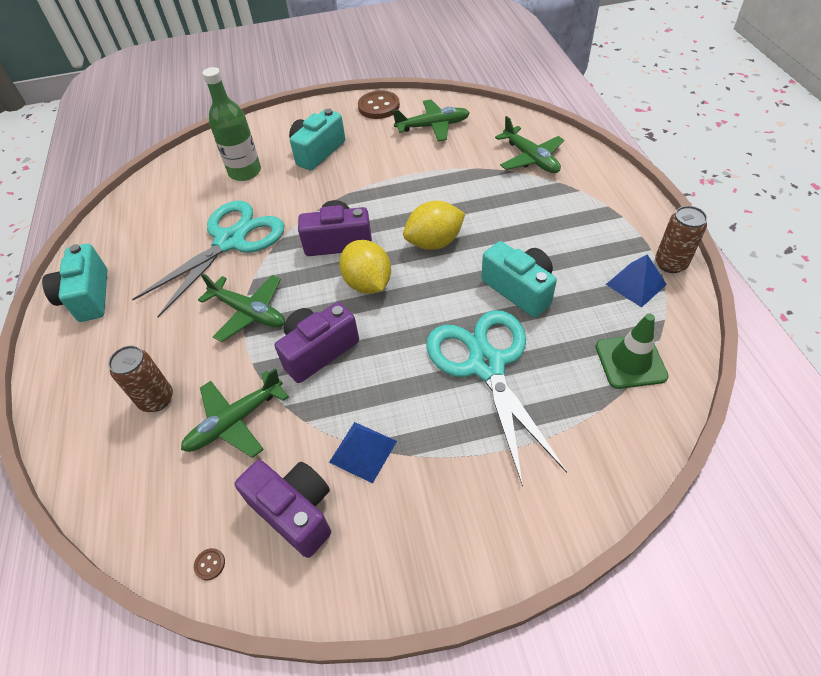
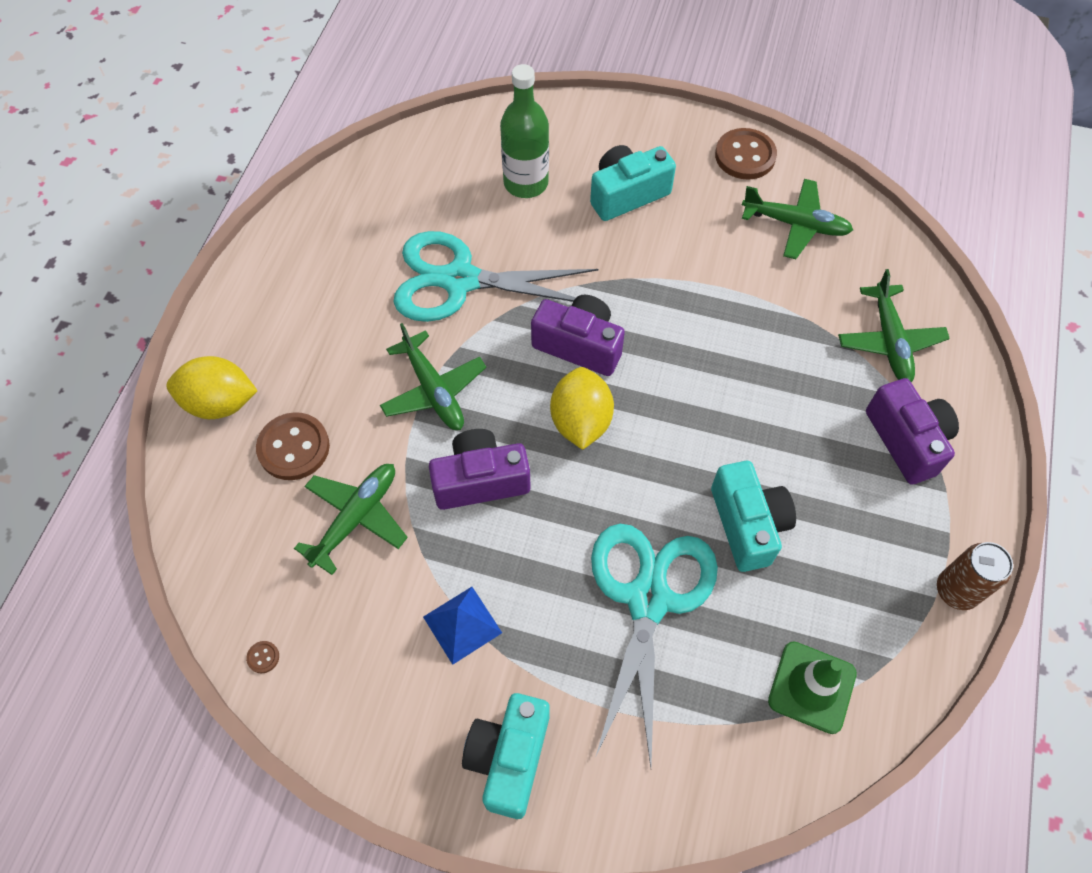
camera: 25 degrees right, 10 degrees up
turquoise camera [42,244,107,322] -> turquoise camera moved to [462,693,550,819]
brown can [108,346,173,412] -> brown button [256,412,330,480]
turquoise scissors [132,201,284,318] -> turquoise scissors turned 150 degrees counterclockwise [393,231,599,322]
green plane [181,368,289,458] -> green plane turned 135 degrees clockwise [294,464,408,575]
purple camera [235,460,331,558] -> purple camera moved to [866,378,959,485]
yellow lemon [403,201,465,250] -> yellow lemon moved to [167,356,258,419]
blue pyramid [606,254,667,308] -> none

